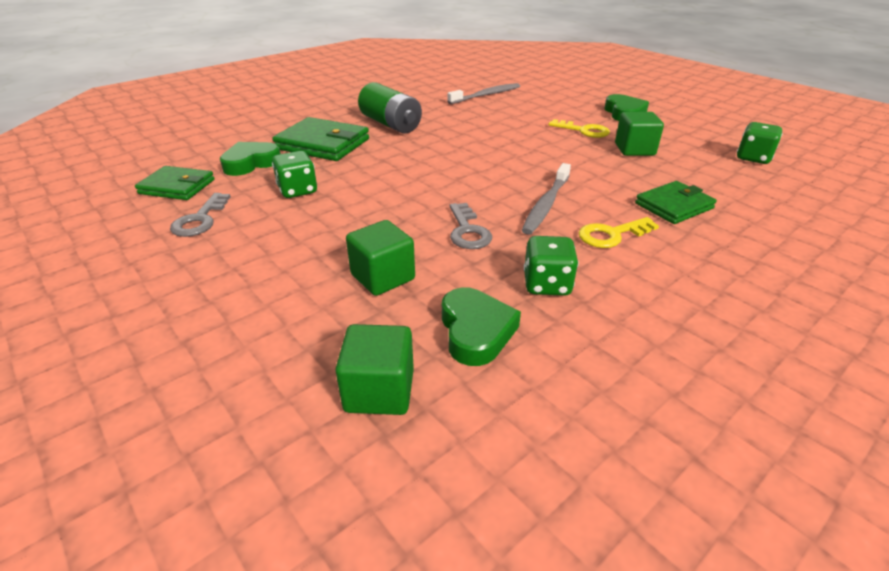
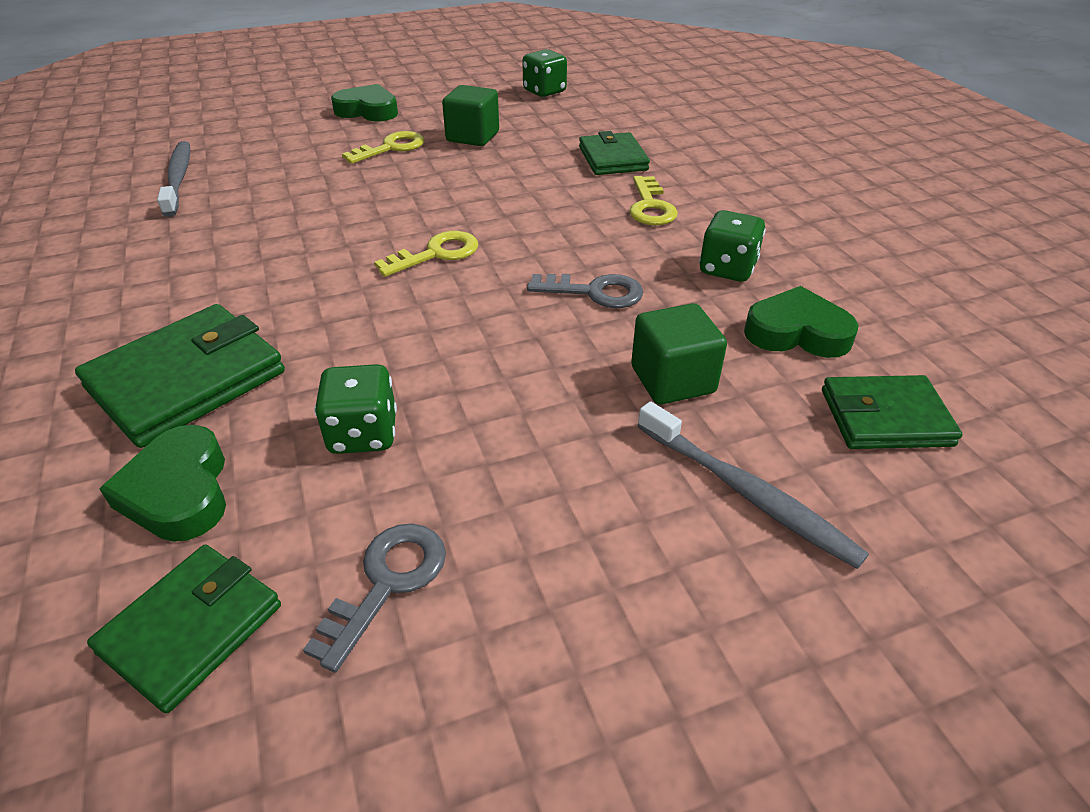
camera: 70 degrees left, 5 degrees up
grey key [170,193,231,237] -> grey key turned 90 degrees counterclockwise [303,524,446,673]
green cube [335,324,414,415] -> green wallet [822,375,962,449]
green battery [358,82,422,133] -> none
grey toothbrush [522,163,571,235] -> grey toothbrush moved to [638,401,869,569]
none -> yellow key [374,231,478,277]

